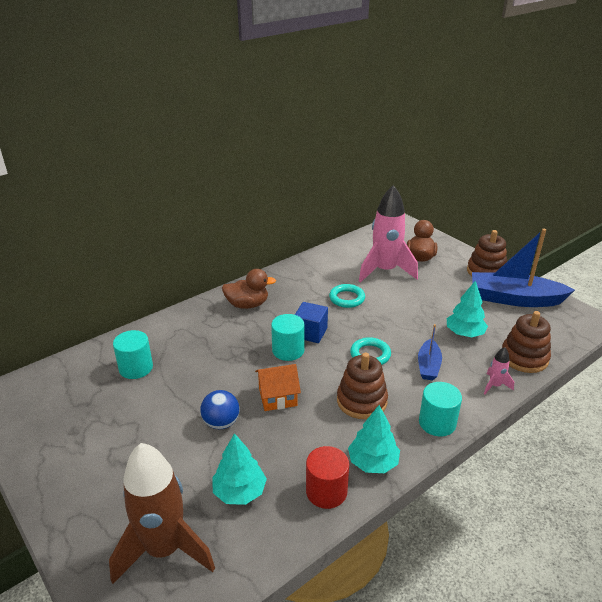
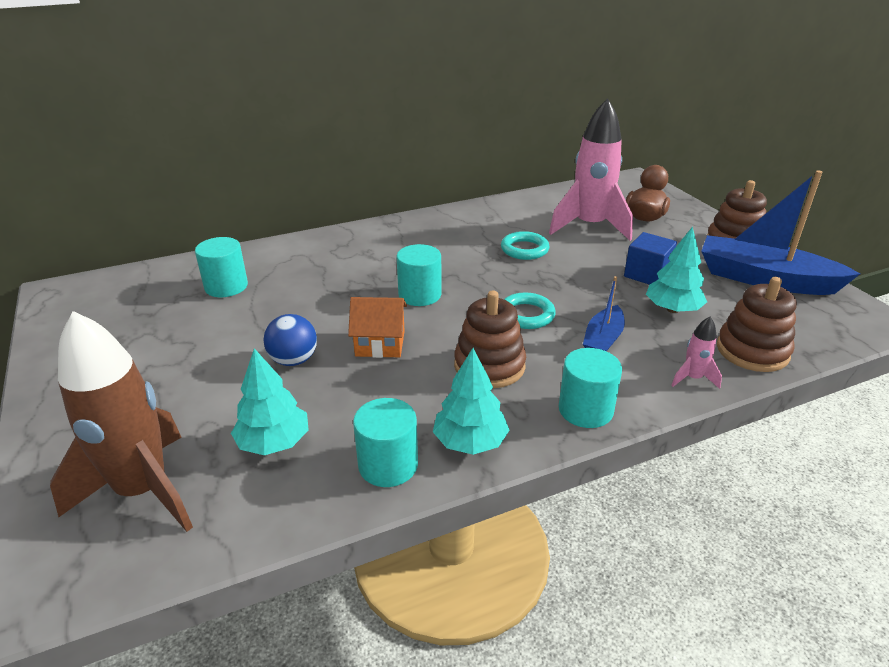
camera: 15 degrees right, 0 degrees up
brown duck [222,269,276,309] -> none
blue cube [295,302,328,343] -> blue cube moved to [624,232,677,285]
red cylinder [306,446,349,509] -> turquoise cylinder [353,398,418,487]

